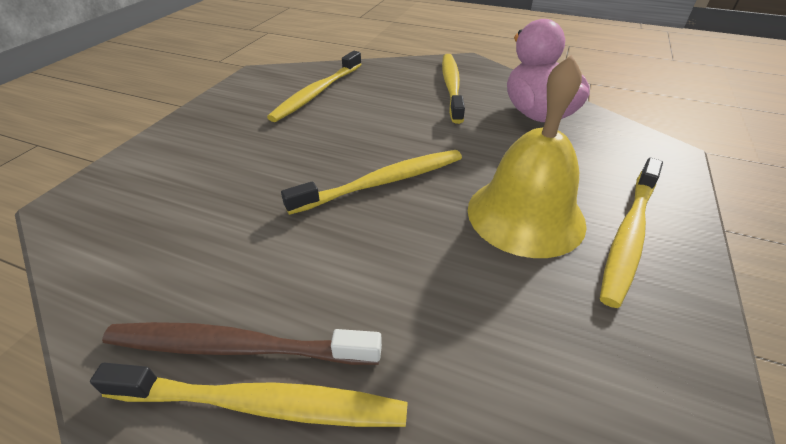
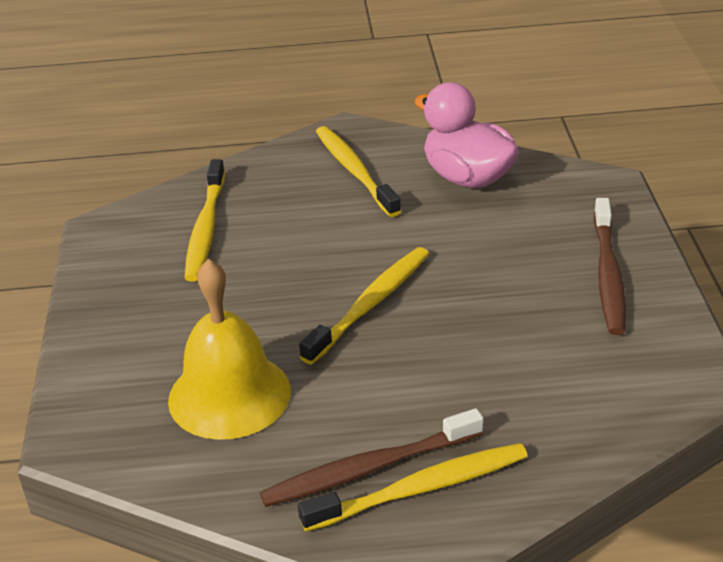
camera: 25 degrees left, 5 degrees down
yellow bell [468,55,587,258] -> yellow bell moved to [168,259,291,440]
yellow toothbrush [600,158,663,308] -> brown toothbrush [594,198,626,335]

